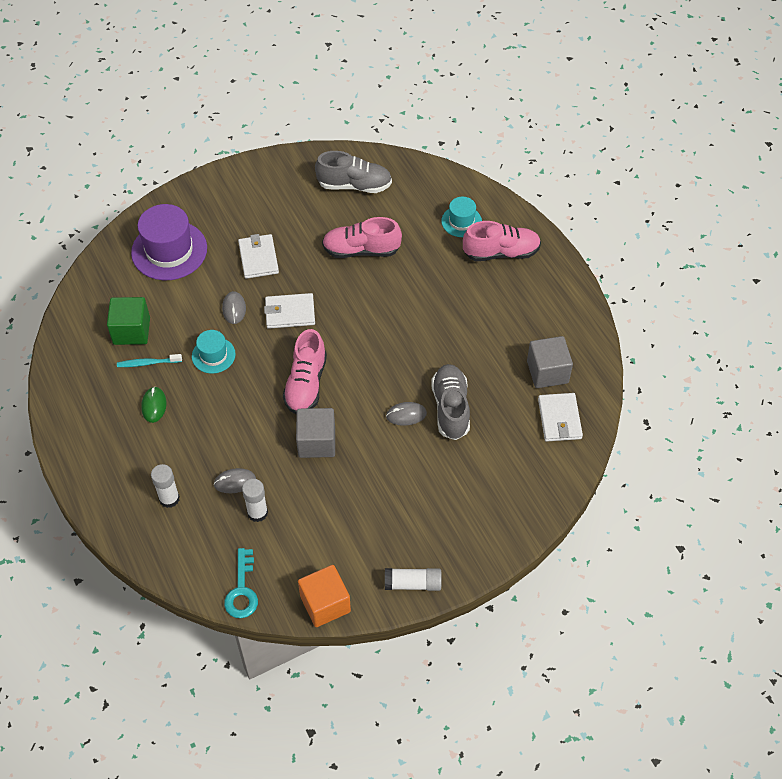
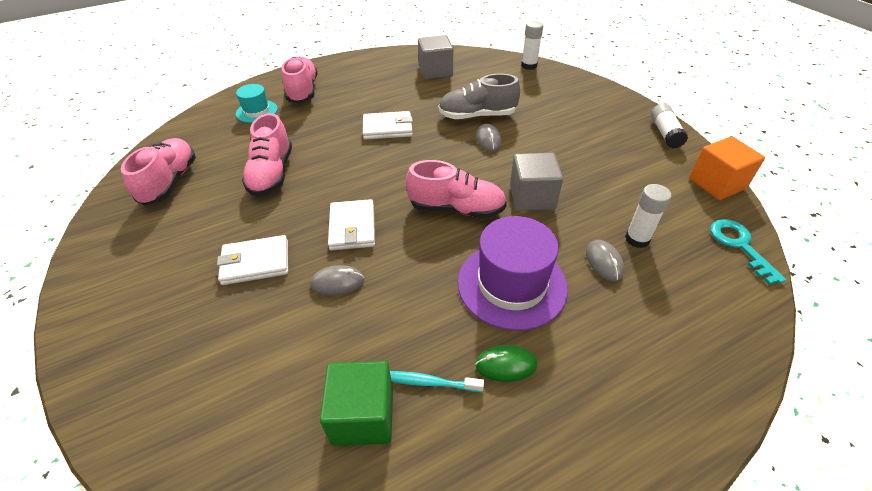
camera: 90 degrees left, 10 degrees down
turquoise toothbrush [117,354,182,367] -> turquoise toothbrush turned 105 degrees clockwise [390,371,484,392]
purple hat [131,204,207,280] -> purple hat moved to [458,216,568,331]
white glue stick [151,464,180,508] -> white glue stick moved to [521,21,543,70]
turquoise hat [192,330,236,374] -> none
turquoise key [224,548,258,618] -> turquoise key turned 105 degrees counterclockwise [710,219,786,285]
grey shoe [315,151,392,193] -> pink shoe [121,138,196,206]
white wallet [538,393,583,442] -> white wallet moved to [363,111,413,140]

